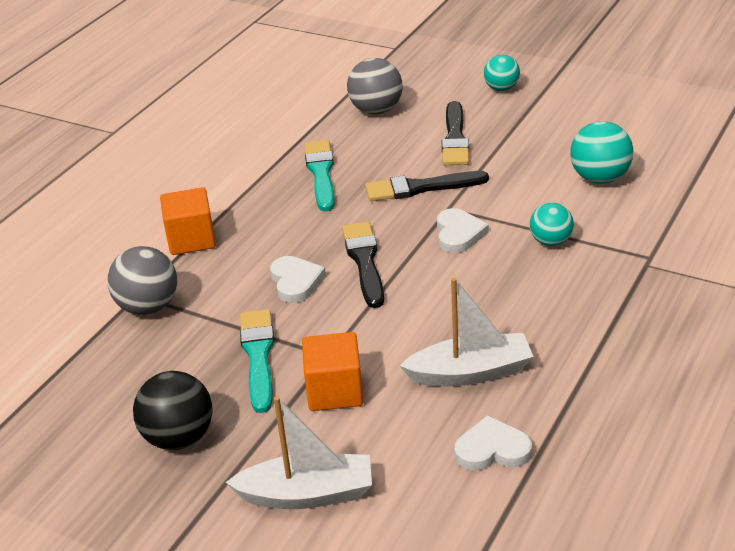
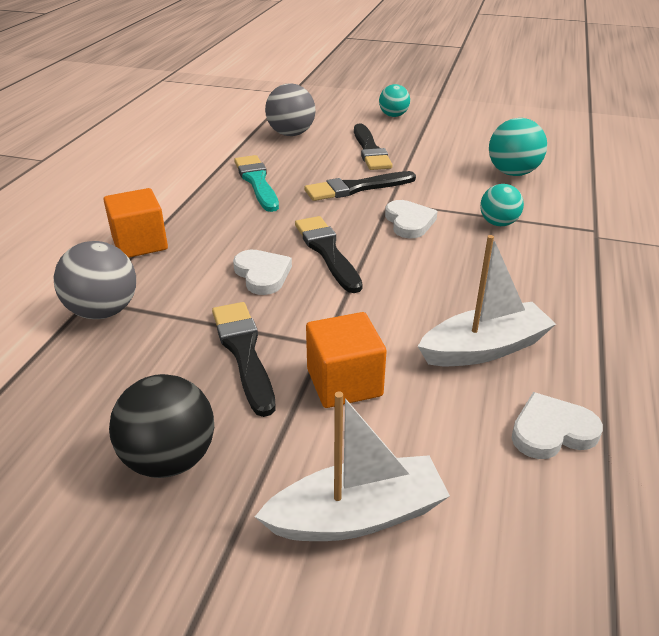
camera: 15 degrees left, 0 degrees up
turquoise brush [240,309,274,413] -> black brush [212,302,275,417]

